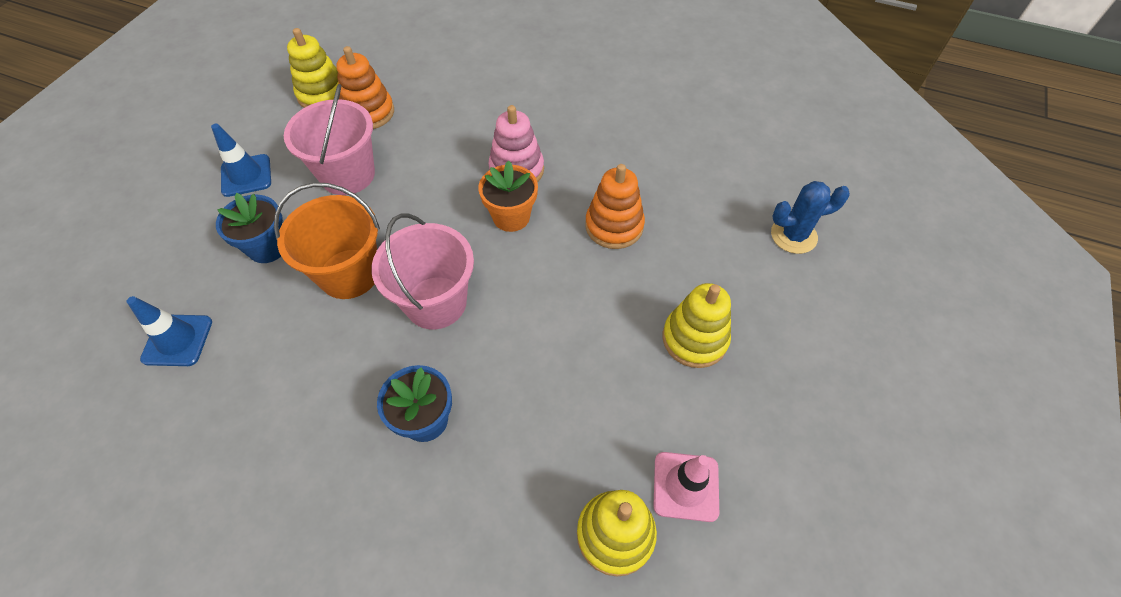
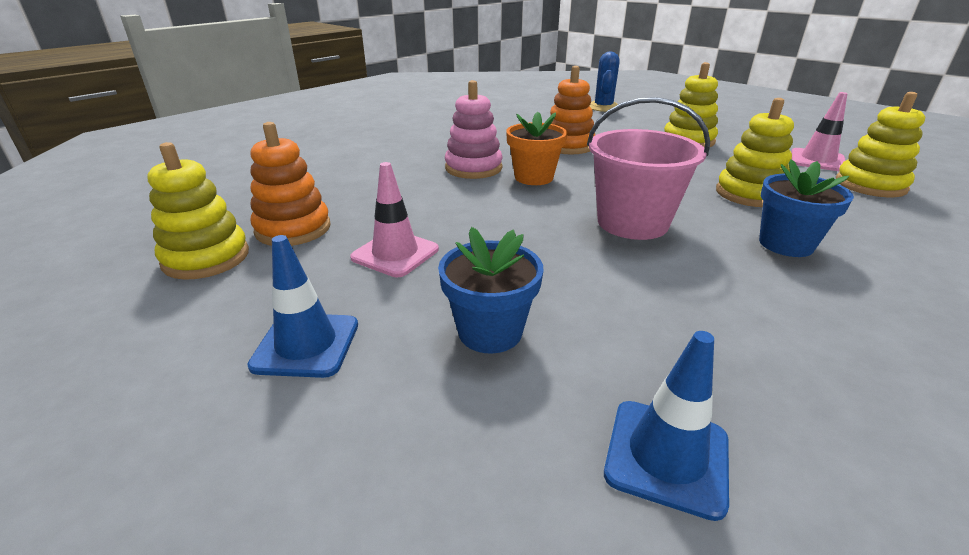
camera: 70 degrees left, 25 degrees down
orange bucket [274,183,380,299] -> none
pink bucket [284,84,375,195] -> pink traffic cone [350,162,439,277]
none -> yellow stacking toy [716,98,794,207]

